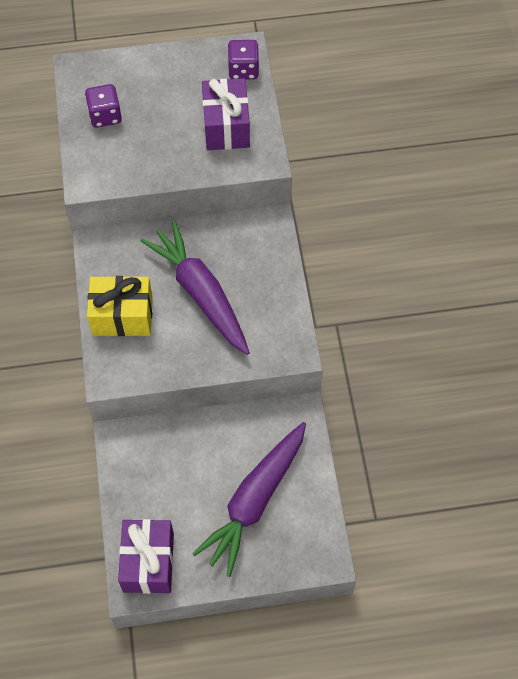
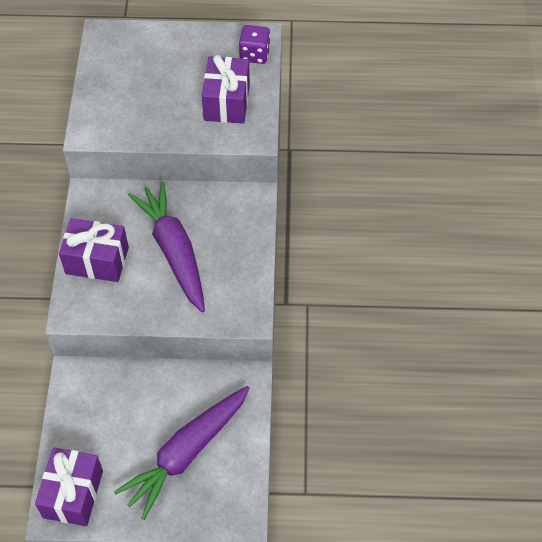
camera: 10 degrees right, 5 degrees down
purple dice [85,84,122,128] -> none
yellow gift [87,276,153,336] -> purple gift [59,218,129,282]

